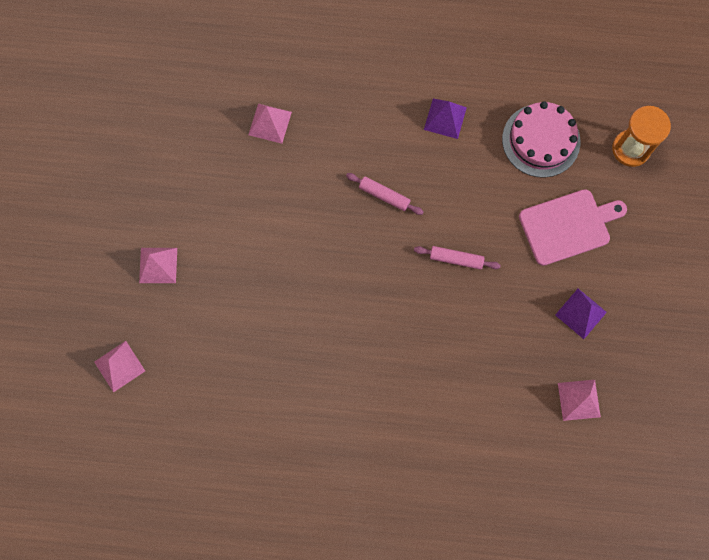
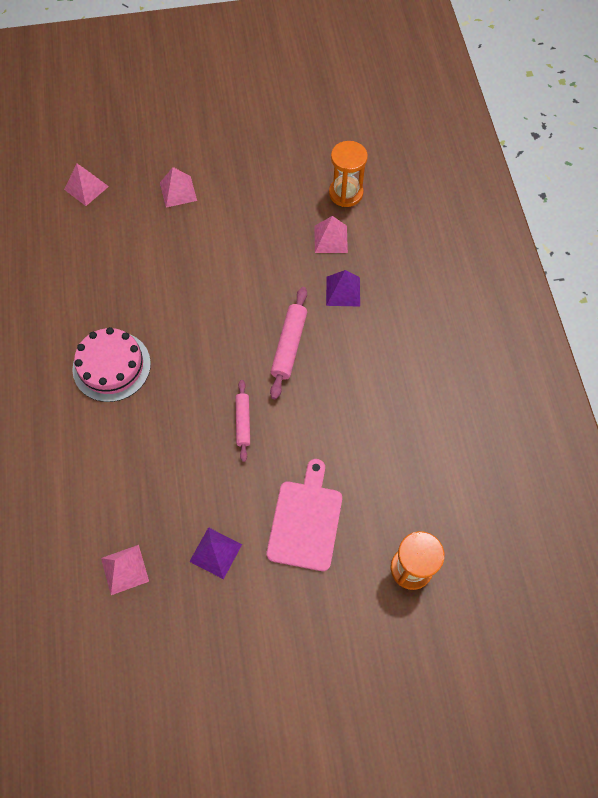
camera: 75 degrees right, 10 degrees down
pink rolling pin [346,173,423,215] -> pink rolling pin [270,287,307,399], size x1.52
purple pyramid [424,98,467,139] -> purple pyramid moved to [326,270,360,306]
pink cake [502,101,580,178] -> pink cake moved to [72,327,151,402]
pink cutting board [519,189,627,266] -> pink cutting board turned 135 degrees counterclockwise [267,459,342,571]
none -> orange hourglass [329,141,368,207]

